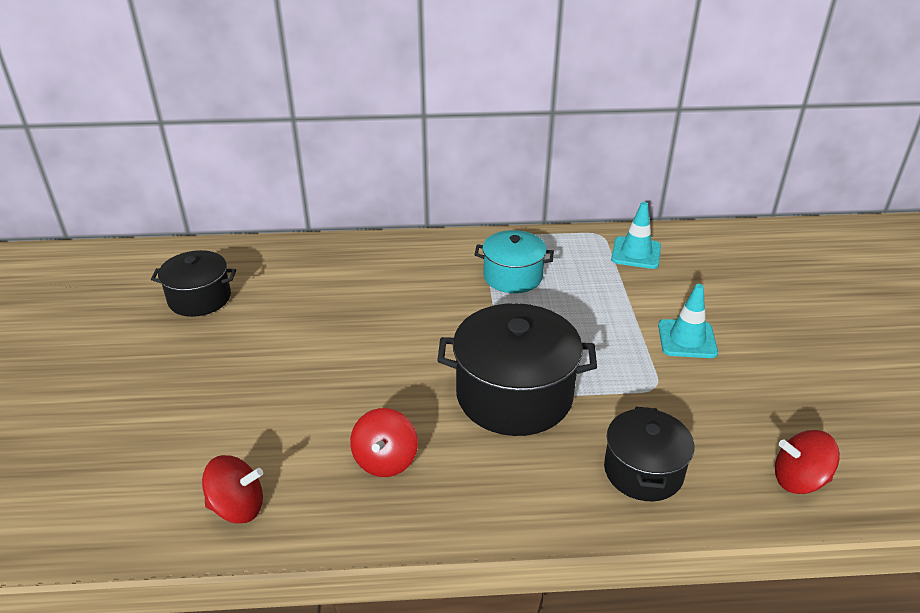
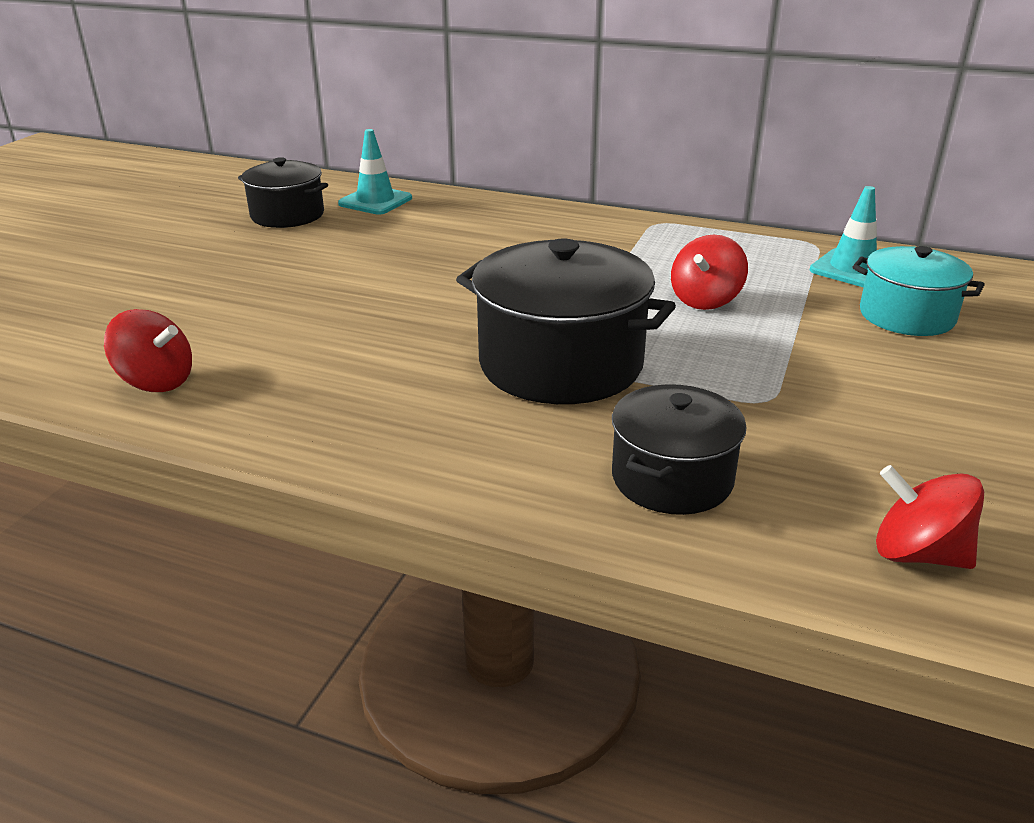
camera: 25 degrees right, 5 degrees down
red spinning top [350,408,418,477] -> red spinning top moved to [671,235,748,310]
turquoise pot [474,230,554,293] -> turquoise pot moved to [852,246,985,336]
turquoise traffic cone [658,284,718,358] -> turquoise traffic cone moved to [338,129,412,215]

